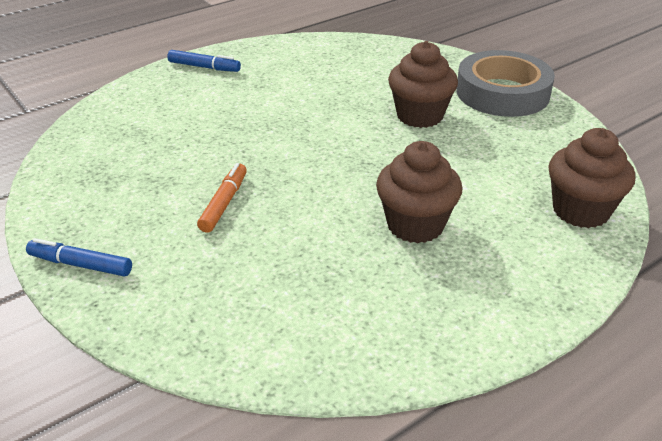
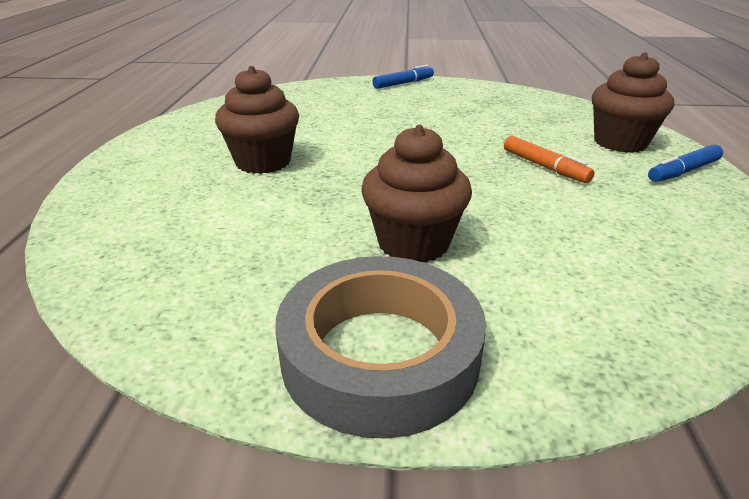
camera: 130 degrees right, 5 degrees down
orange marker [197,163,247,233] -> orange marker moved to [504,136,595,183]
brown cupcake [548,128,635,228] -> brown cupcake moved to [592,52,674,153]

